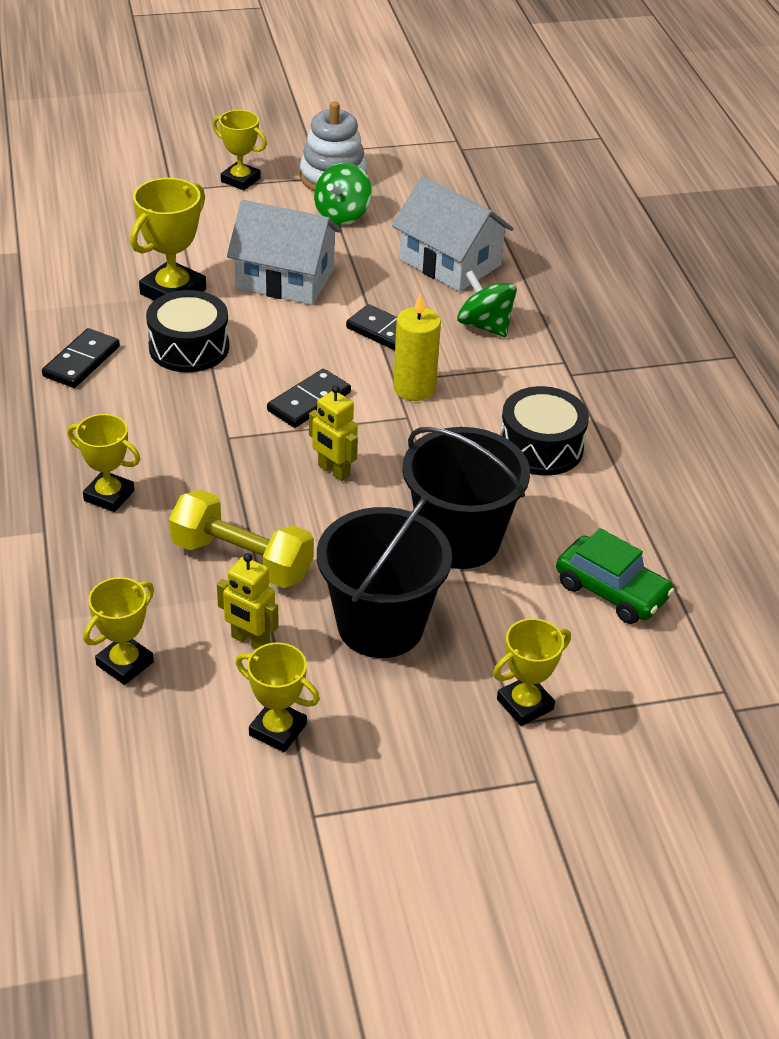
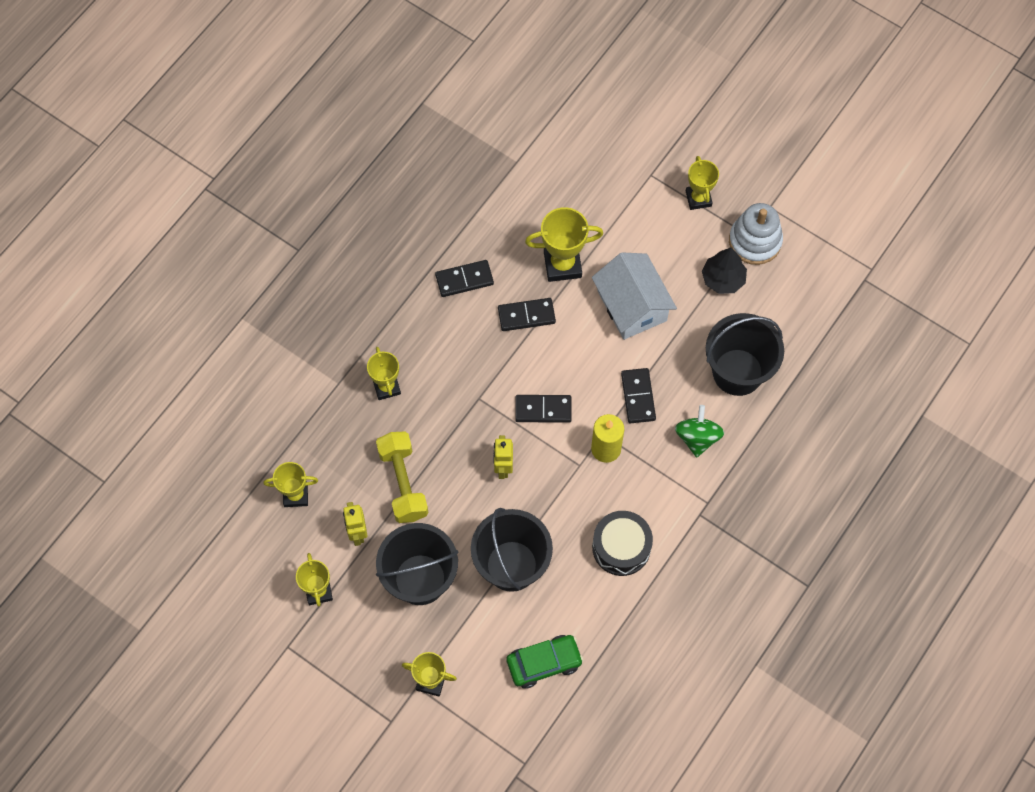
camera: 50 degrees right, 25 degrees up
black drum [146,290,229,372] -> black domino [498,298,556,331]
green spinning top [314,163,372,225] -> black tree [702,247,747,294]
white house [392,176,514,292] -> black bucket [706,313,784,396]
green car [556,528,675,624] -> green car turned 105 degrees counterclockwise [506,635,584,688]

